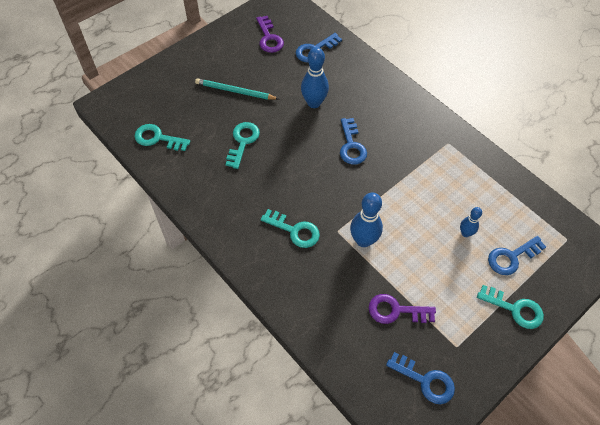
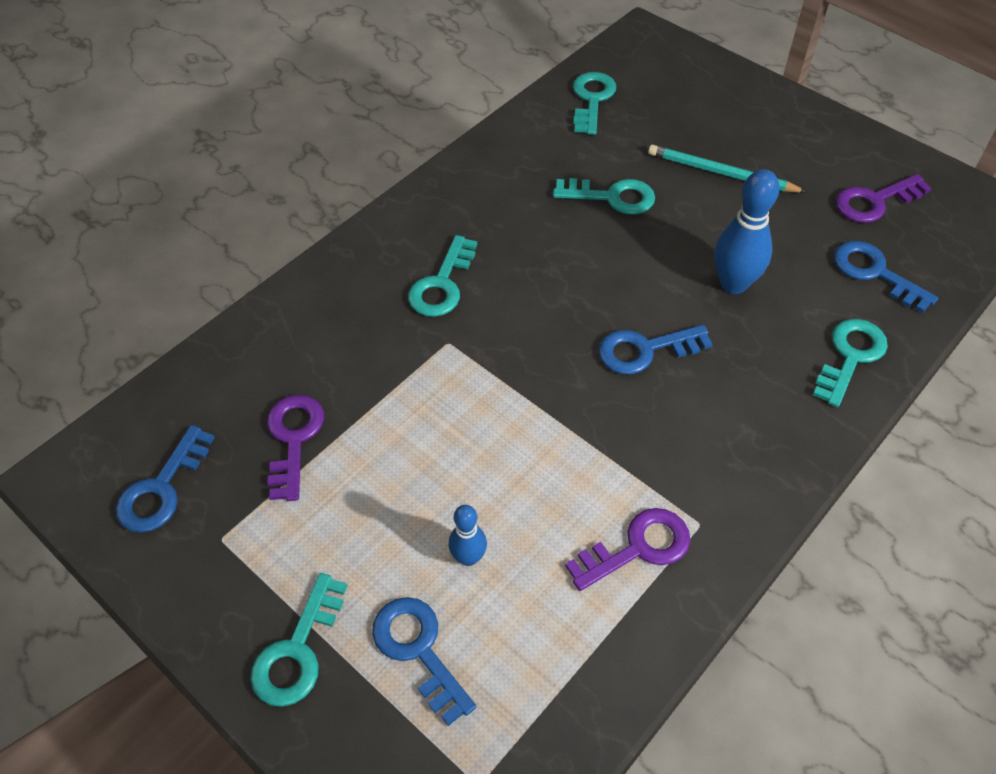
camera: 85 degrees right, 5 degrees down
turquoise pencil [195,78,279,100] -> turquoise pencil turned 75 degrees counterclockwise [648,145,806,193]
blue bowling pin [350,192,383,247] -> none
none -> purple key [565,508,690,591]
none -> turquoise key [813,319,888,407]

